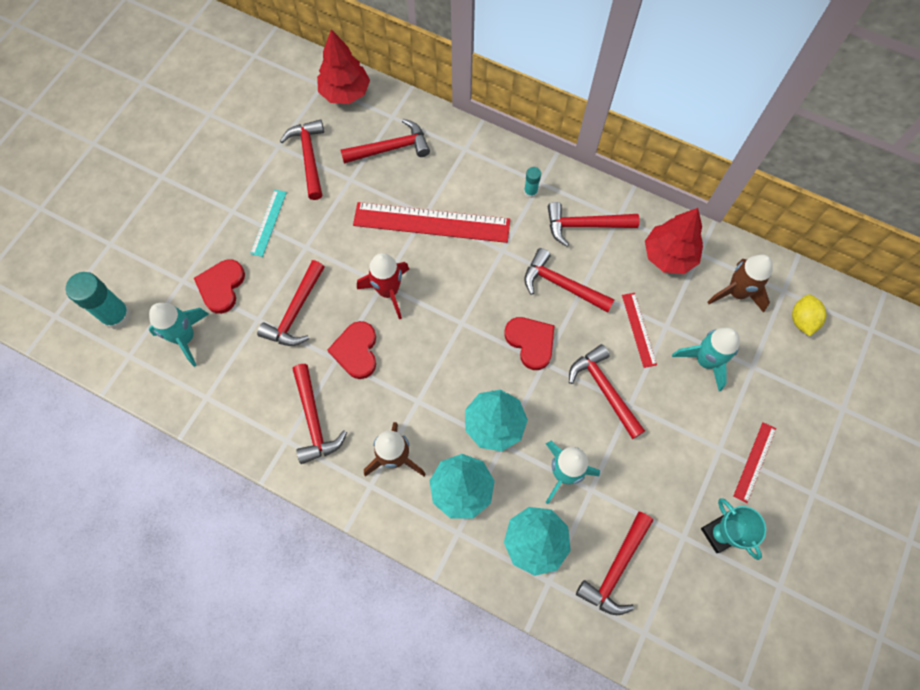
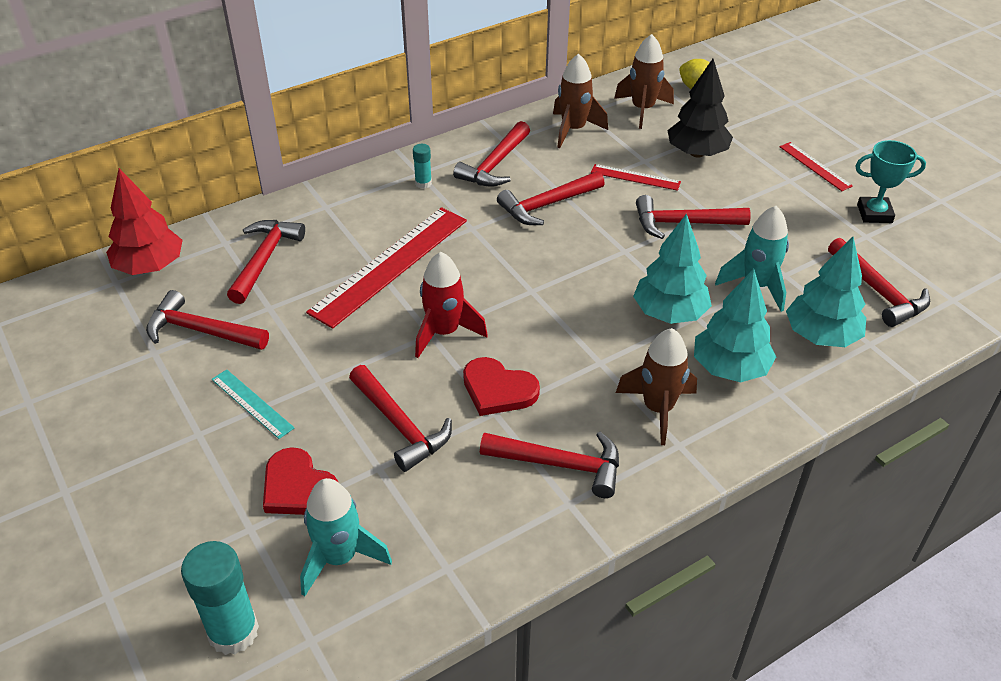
camera: 60 degrees left, 25 degrees down
red heart [505,317,555,370] -> none
red tree [645,208,703,274] -> brown rocket [553,54,608,148]
turquoise rocket [672,328,740,391] -> black tree [667,59,733,158]

